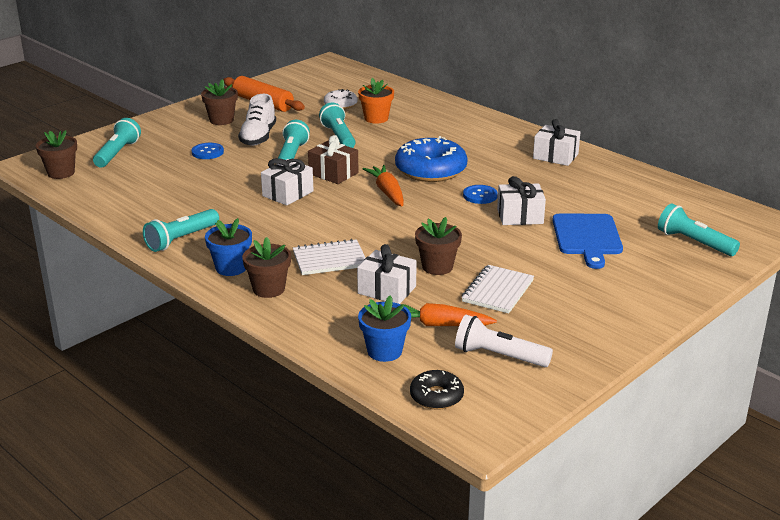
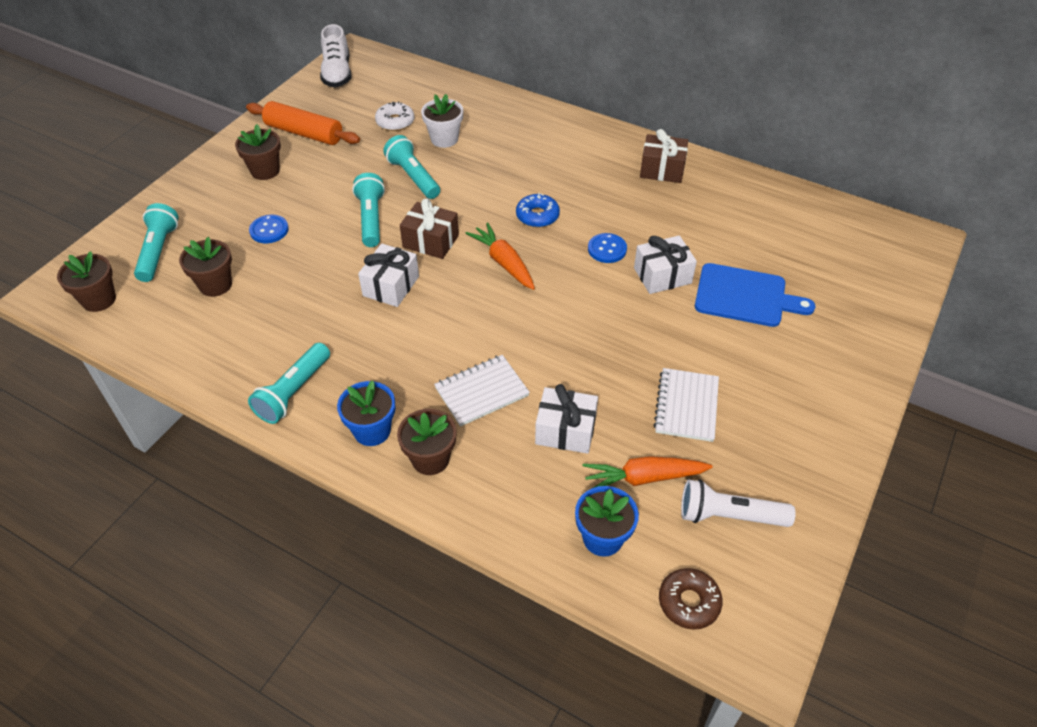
camera: 15 degrees left, 20 degrees up
white shoe [238,94,276,146] -> white shoe moved to [320,24,352,87]
orange flower pot [358,78,394,124] -> white flower pot [421,94,463,148]
blue donut [395,136,467,182] -> blue donut [516,193,560,228], size x0.53
black donut [410,370,464,410] -> brown donut [659,568,723,630]
brown flower pot [415,217,462,275] -> brown flower pot moved to [179,237,232,297]
white gift [533,119,580,166] -> brown gift [640,129,688,183]
blue cutting board [552,214,623,269] -> blue cutting board turned 60 degrees counterclockwise [695,263,816,327]
turquoise flashlight [658,204,740,256] -> none

